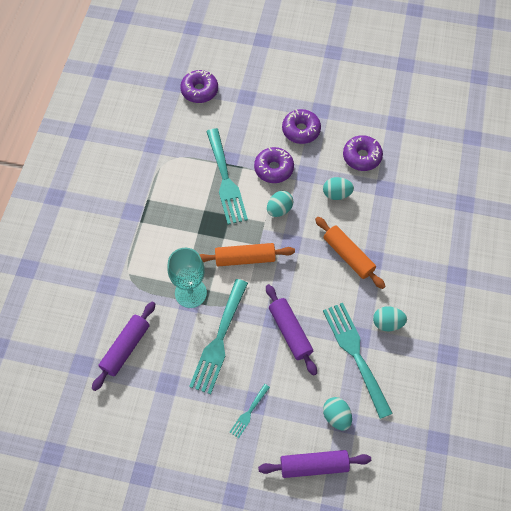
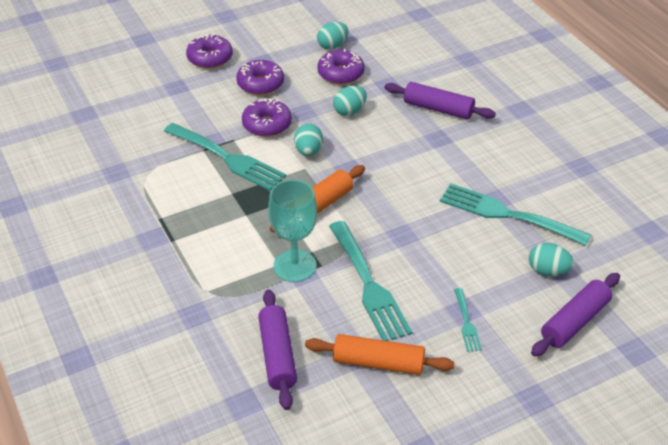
camera: 40 degrees left, 20 degrees down
purple donut [180,70,218,103] -> purple donut moved to [186,33,233,69]
purple rolling pin [266,284,317,376] -> purple rolling pin moved to [385,82,496,119]
orange rolling pin [315,217,386,289] -> orange rolling pin moved to [305,334,455,375]
turquoise egg [373,306,407,331] -> turquoise egg moved to [317,22,349,50]

